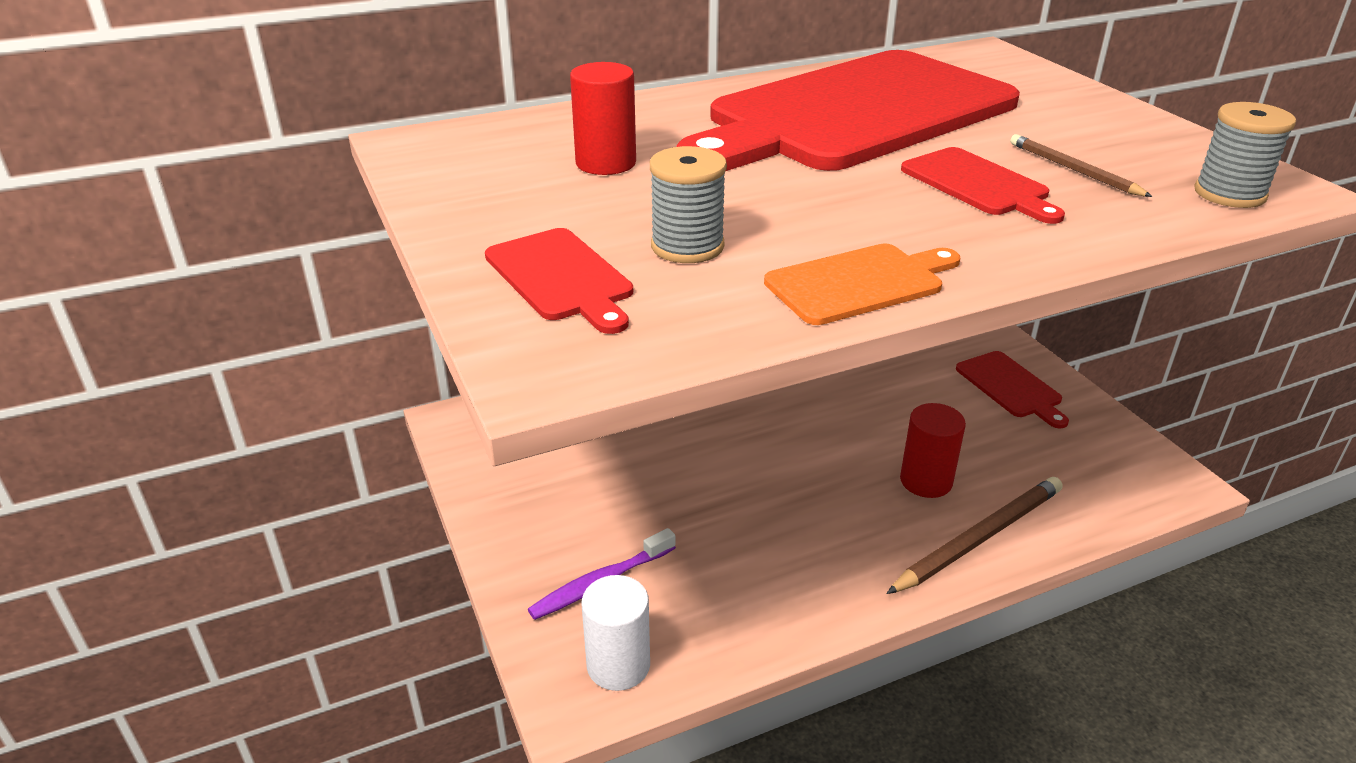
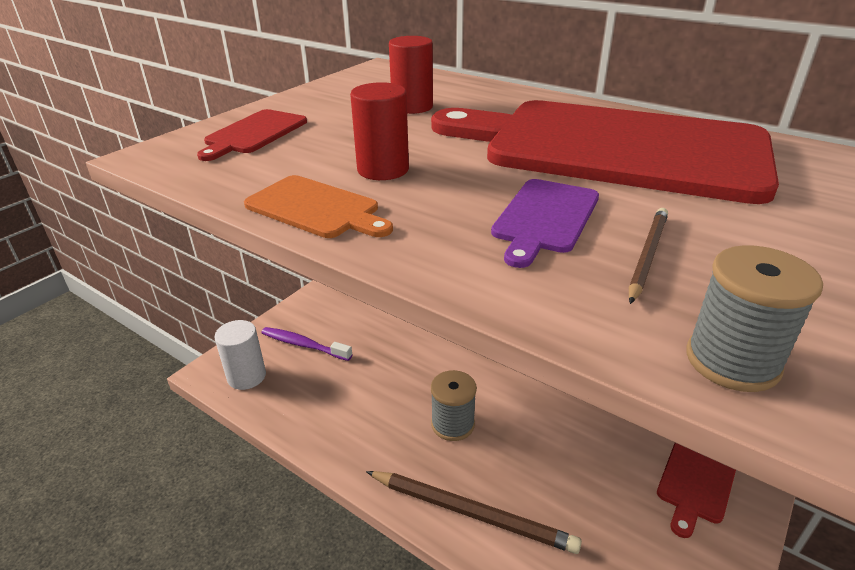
camera: 60 degrees right, 0 degrees up
grey spool [650,146,727,263] -> grey spool moved to [431,370,477,441]
red cylinder [900,403,966,498] -> red cylinder moved to [350,82,409,180]
red cutting board [901,147,1065,224] -> purple cutting board [491,179,599,268]

